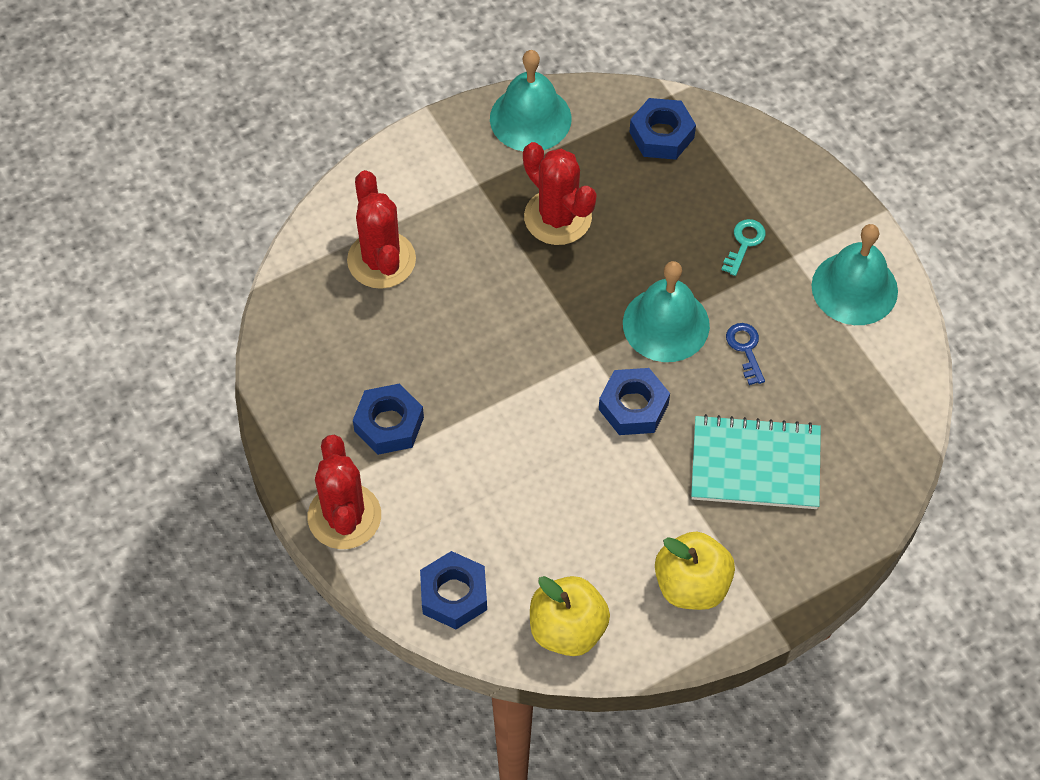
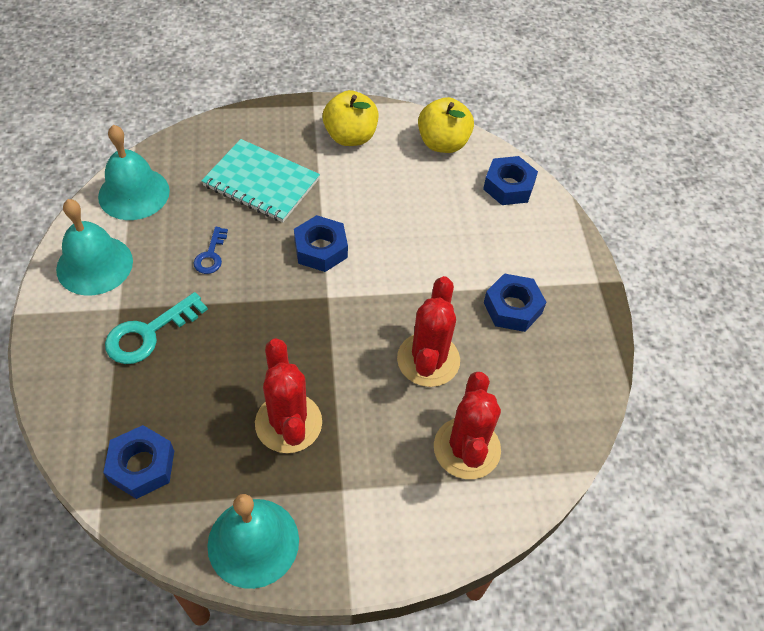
camera: 160 degrees left, 5 degrees down
red cactus [308,435,381,549] -> red cactus moved to [397,276,460,387]
turquoise bell [623,261,710,362] -> turquoise bell moved to [98,125,170,220]
turquoise key [722,219,766,276] -> turquoise key [105,292,208,364], size x1.69

